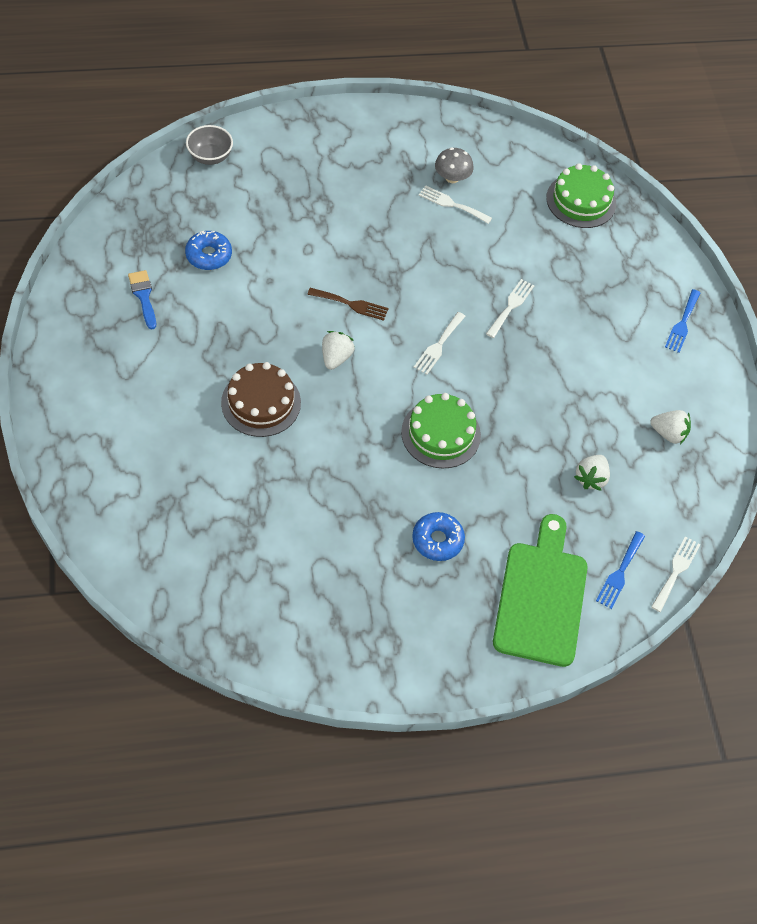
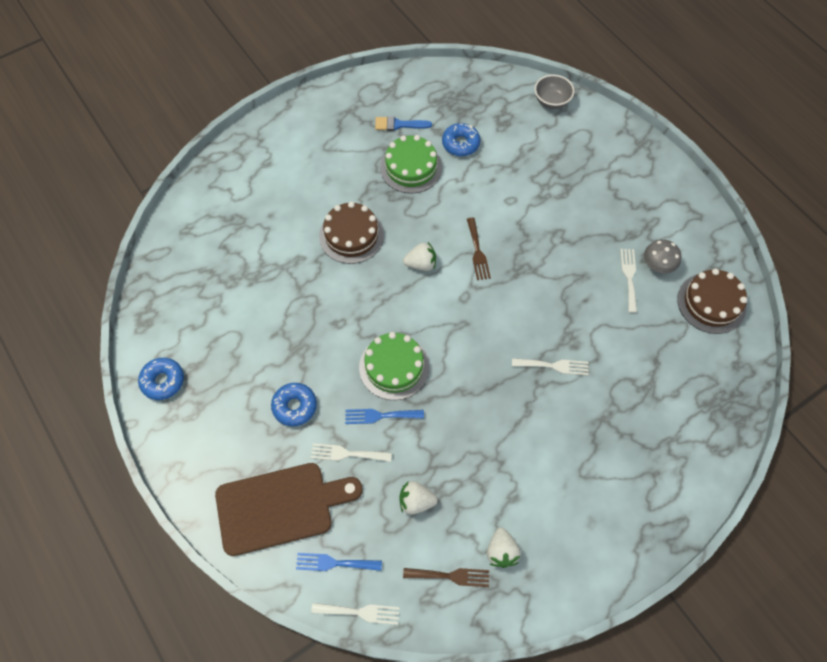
camera: 70 degrees right, 5 degrees up
blue brush [128,270,156,330] -> blue brush turned 135 degrees counterclockwise [375,116,432,131]
white fork [414,312,466,375] -> white fork moved to [311,443,392,462]
green cutting board [493,514,588,667] -> brown cutting board [215,463,363,556]
green cake [546,163,616,228] -> green cake moved to [380,135,442,194]
blue fork [665,289,700,353] -> blue fork moved to [345,409,424,424]
none -> blue donut [138,358,184,400]
none -> brown fork [403,568,489,587]
none -> brown cake [677,268,747,334]

